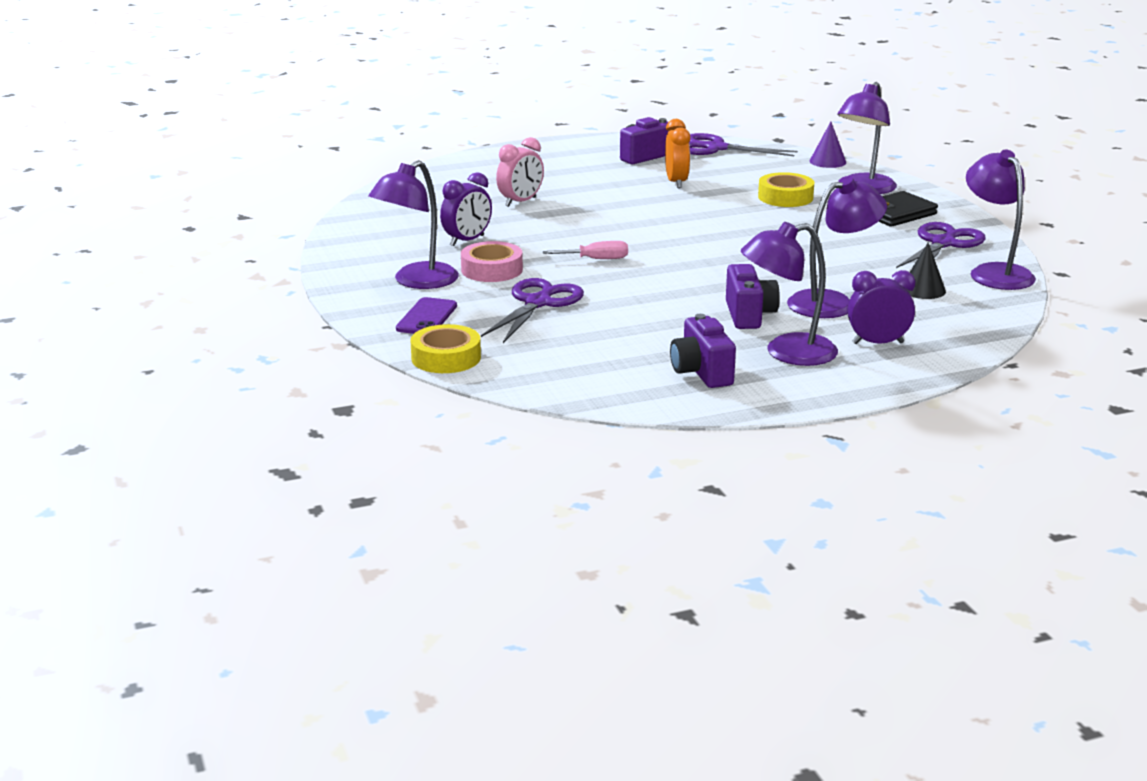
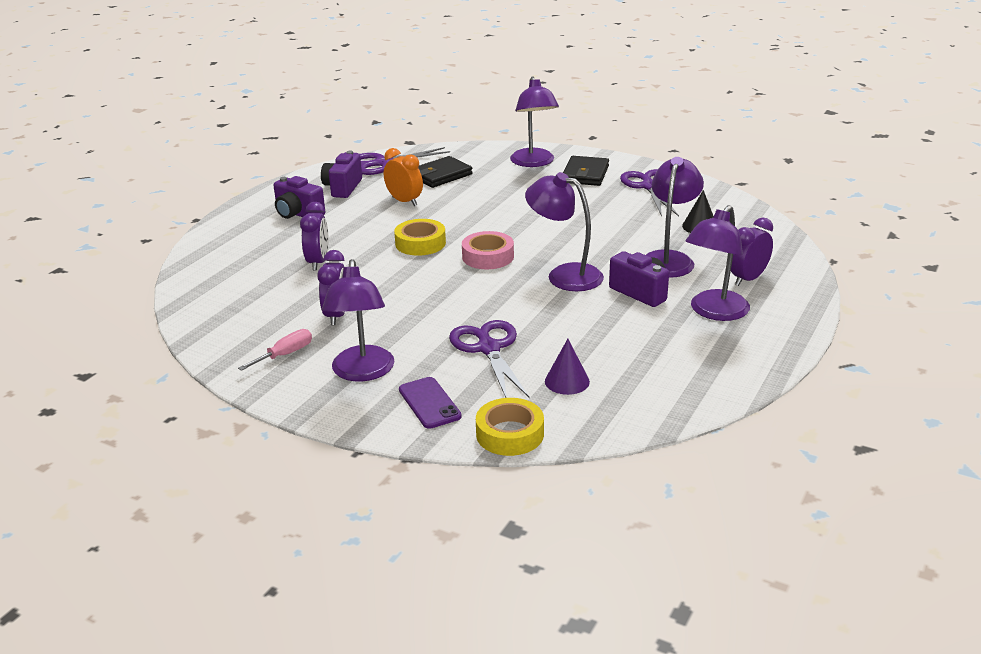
camera: 40 degrees left, 5 degrees up
pink tape [461,241,523,282] -> pink tape moved to [462,231,514,269]
pink clock [496,137,544,207] -> purple clock [300,202,329,271]
pink screwdriver [543,241,628,259] -> pink screwdriver moved to [238,329,312,371]
purple camera [670,314,736,388] -> purple camera moved to [273,176,325,219]
yellow tape [758,172,814,207] -> yellow tape moved to [394,219,446,256]
purple cone [809,122,846,168] -> purple cone moved to [545,339,590,395]
purple lamp [966,150,1036,290] -> purple lamp moved to [525,172,604,291]
none -> black wallet [418,156,473,188]

